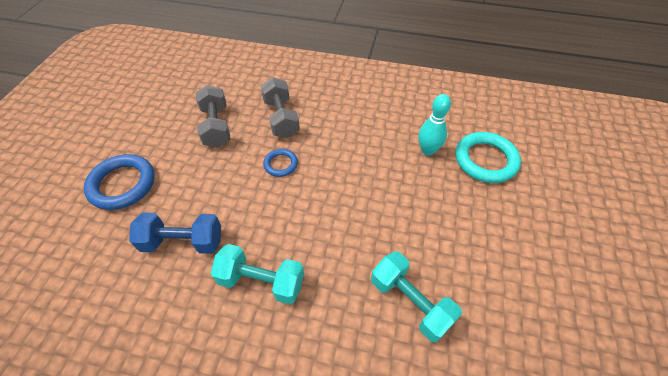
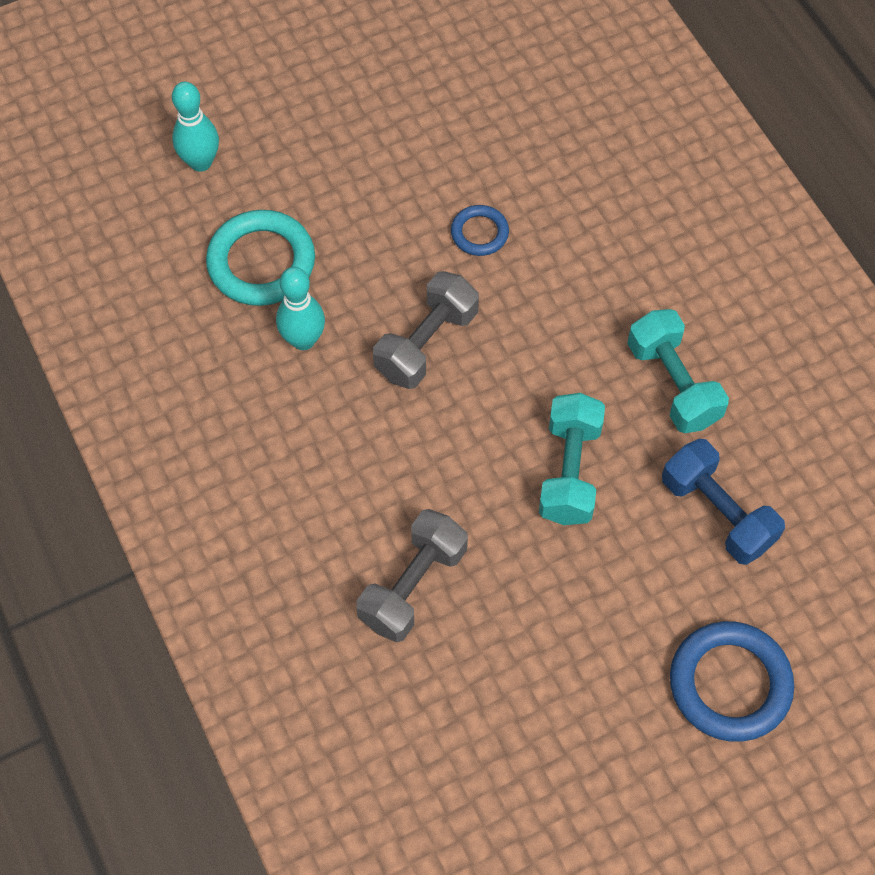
camera: 130 degrees left, 10 degrees up
grey dumbbell [196,85,230,148] -> grey dumbbell moved to [373,271,479,389]
blue ring [263,149,298,177] -> blue ring moved to [451,205,509,256]
turquoise dumbbell [371,251,462,343] -> turquoise dumbbell moved to [539,393,605,525]
none -> turquoise bowling pin [172,82,219,172]

